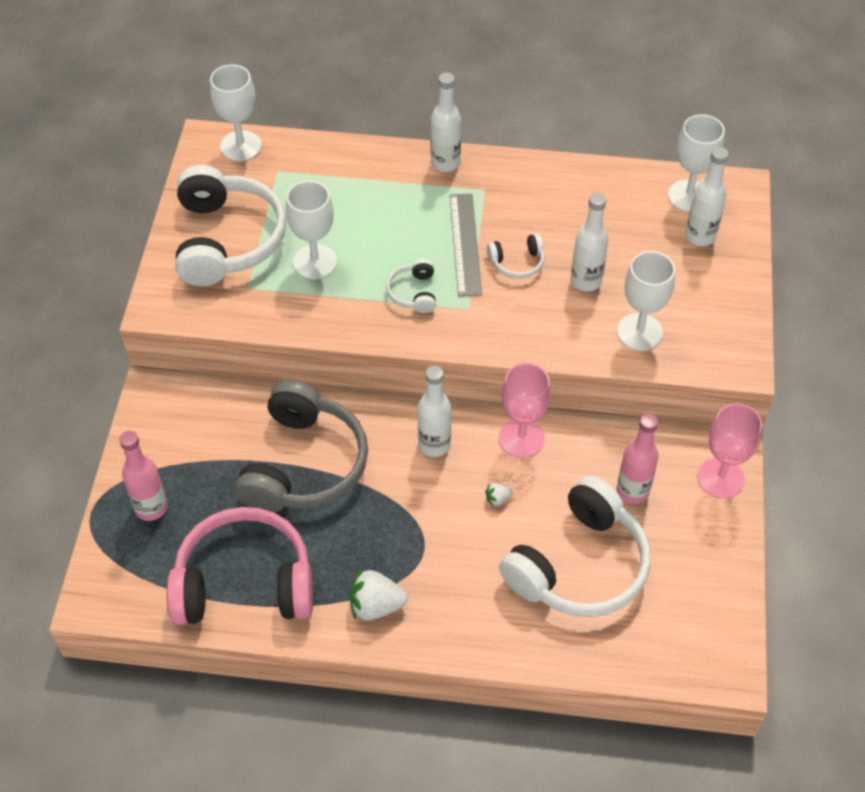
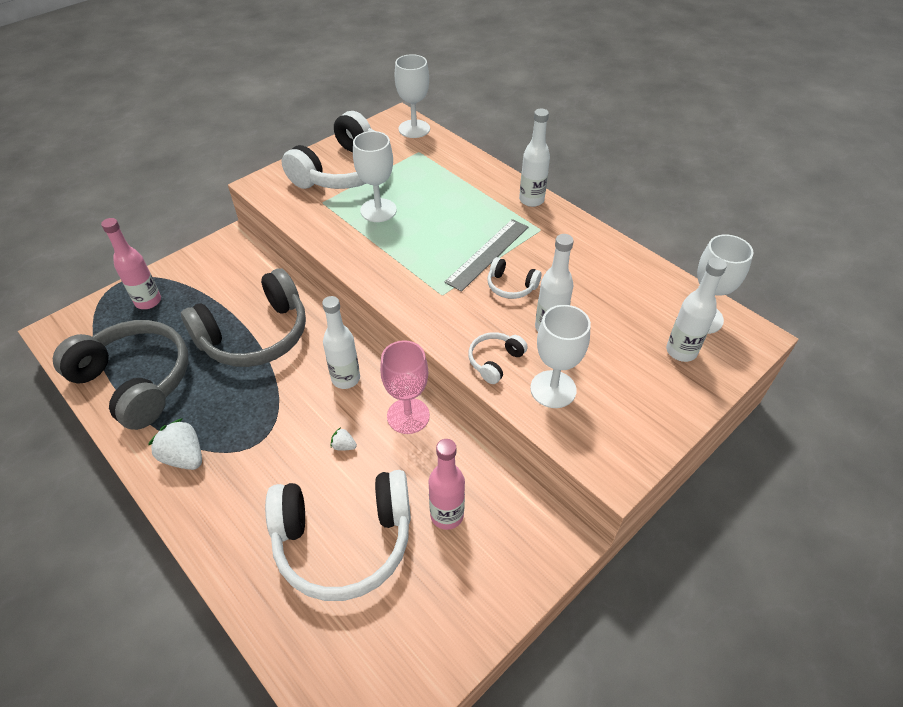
camera: 40 degrees right, 5 degrees down
pink headphones [167,507,313,625] -> grey headphones [53,320,188,430]
white headphones [386,258,436,313] -> white headphones moved to [468,332,528,384]
pink goblet [698,403,762,499] -> none

